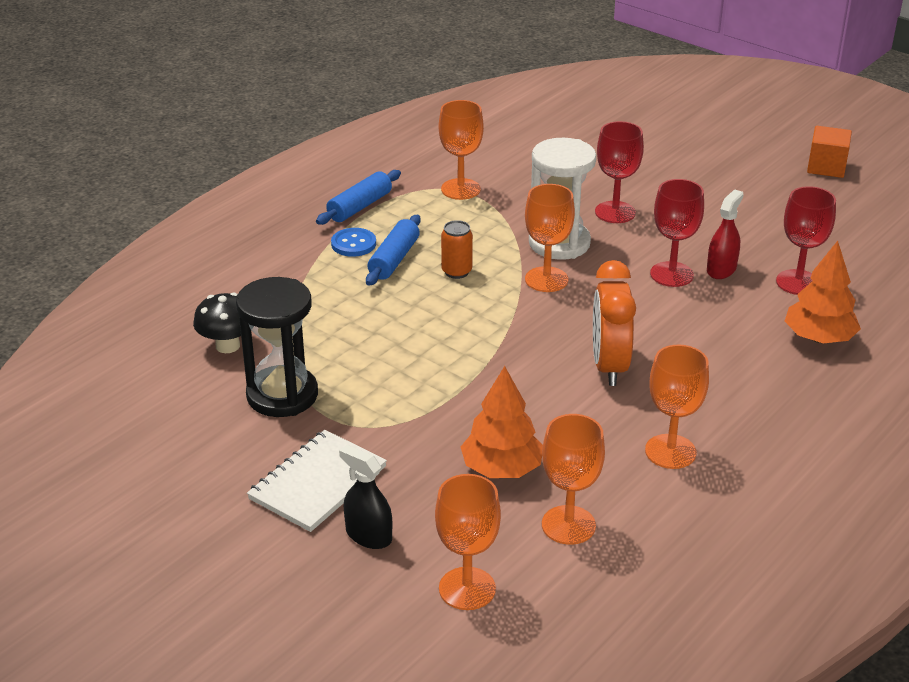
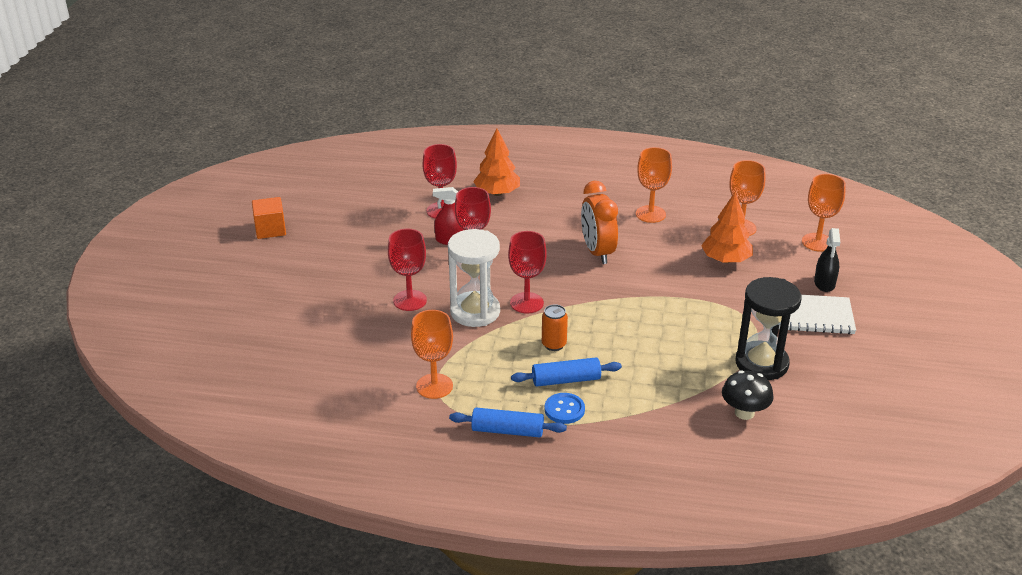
camera: 120 degrees left, 0 degrees up
orange goblet [525,184,575,292] -> red goblet [508,231,547,314]
orange clock [593,260,636,386] -> orange clock turned 105 degrees clockwise [581,181,618,264]

